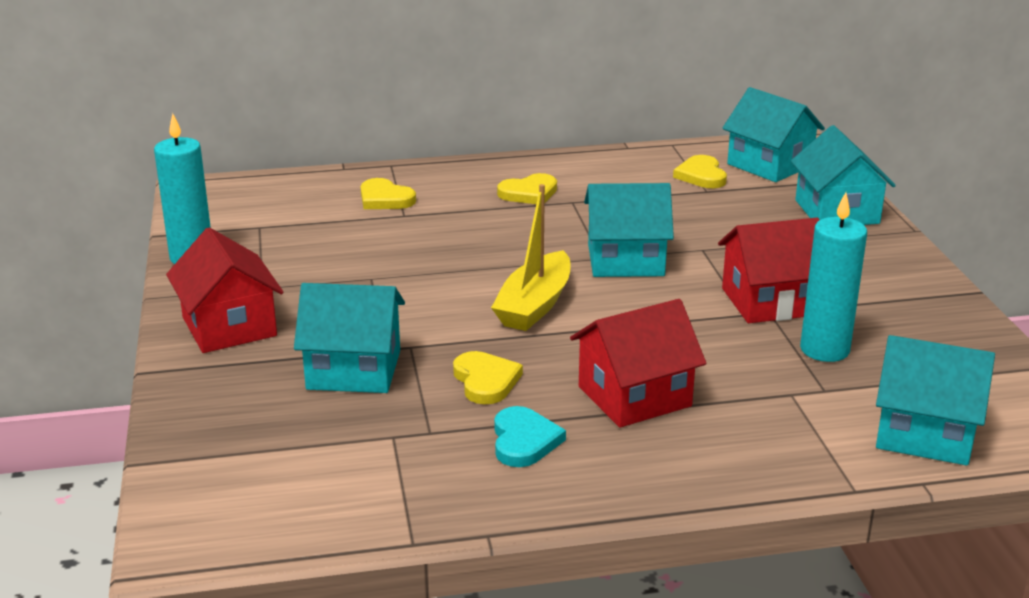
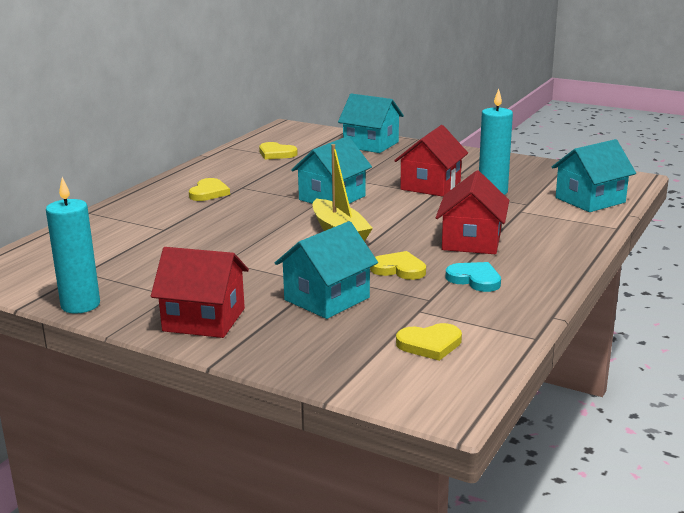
camera: 50 degrees left, 5 degrees down
yellow heart [360,178,416,209] -> yellow heart moved to [396,323,462,361]
turquoise house [723,87,825,182] -> none

